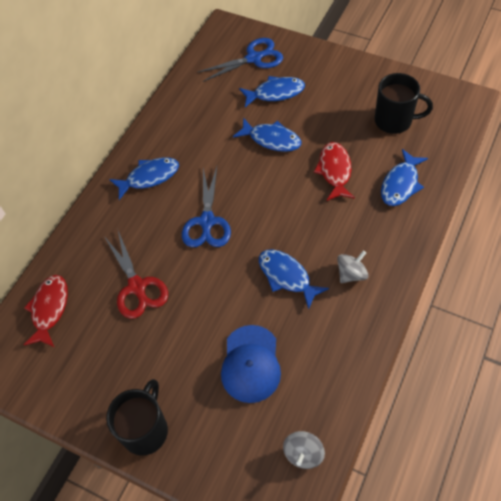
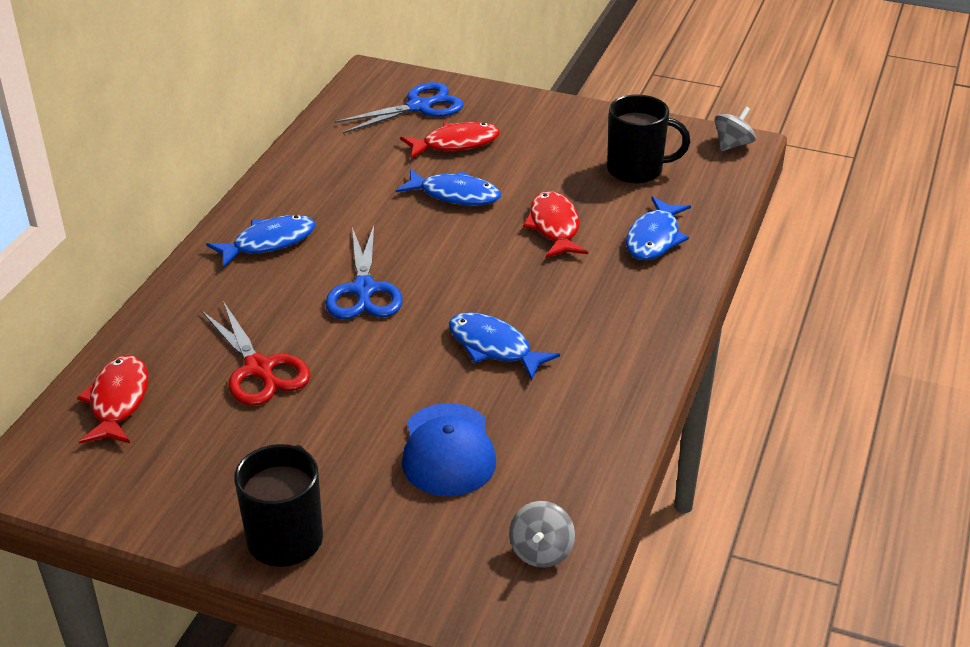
camera: 10 degrees left, 20 degrees down
blue fish [239,76,305,107] -> red fish [400,122,500,159]
grey spinning top [337,251,369,283] -> grey spinning top moved to [715,106,756,151]

